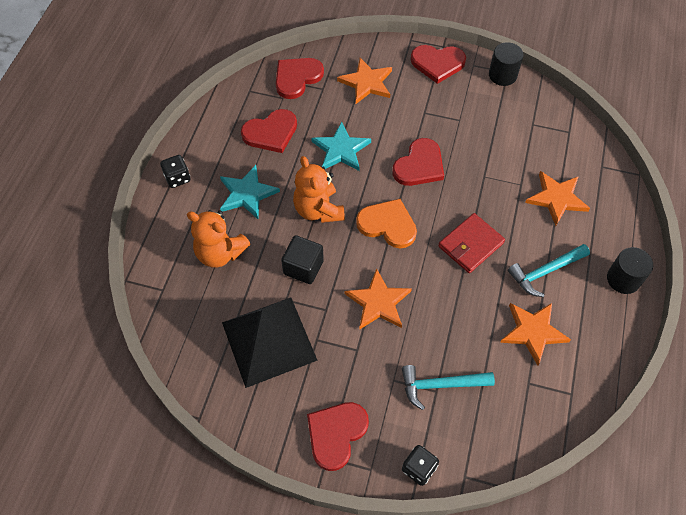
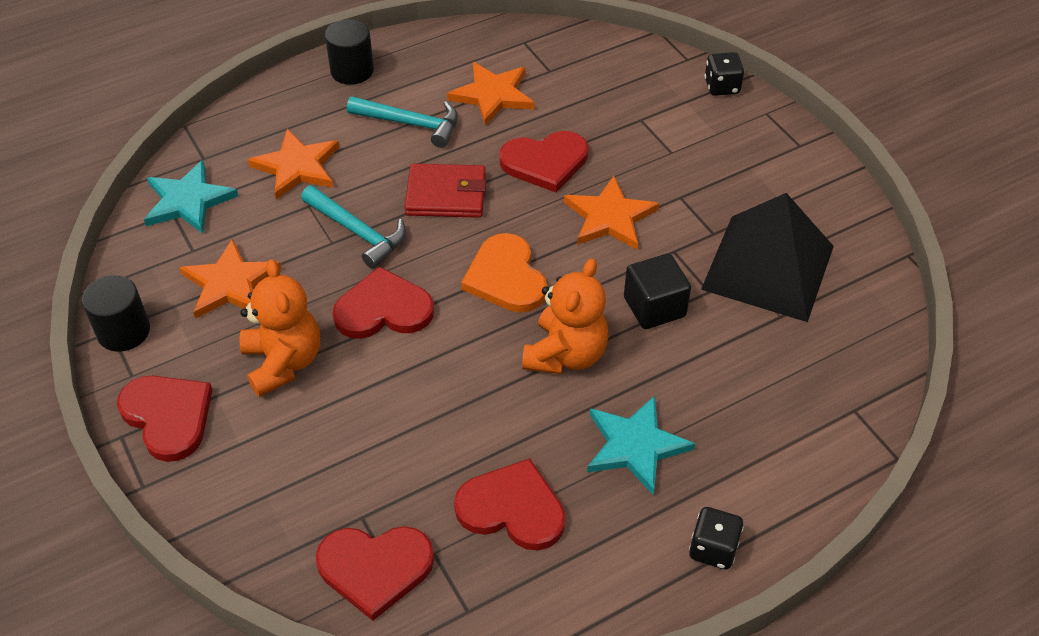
camera: 135 degrees left, 10 degrees down
orange teddy bear [187,210,250,268] -> orange teddy bear moved to [240,259,320,397]
red heart [307,402,369,471] -> red heart moved to [499,131,588,192]
turquoise star [311,122,371,171] -> turquoise star moved to [144,160,238,234]
orange star [337,58,392,104] -> orange star moved to [180,238,282,319]
turquoise hammer [402,365,495,410] -> turquoise hammer moved to [301,185,406,269]

